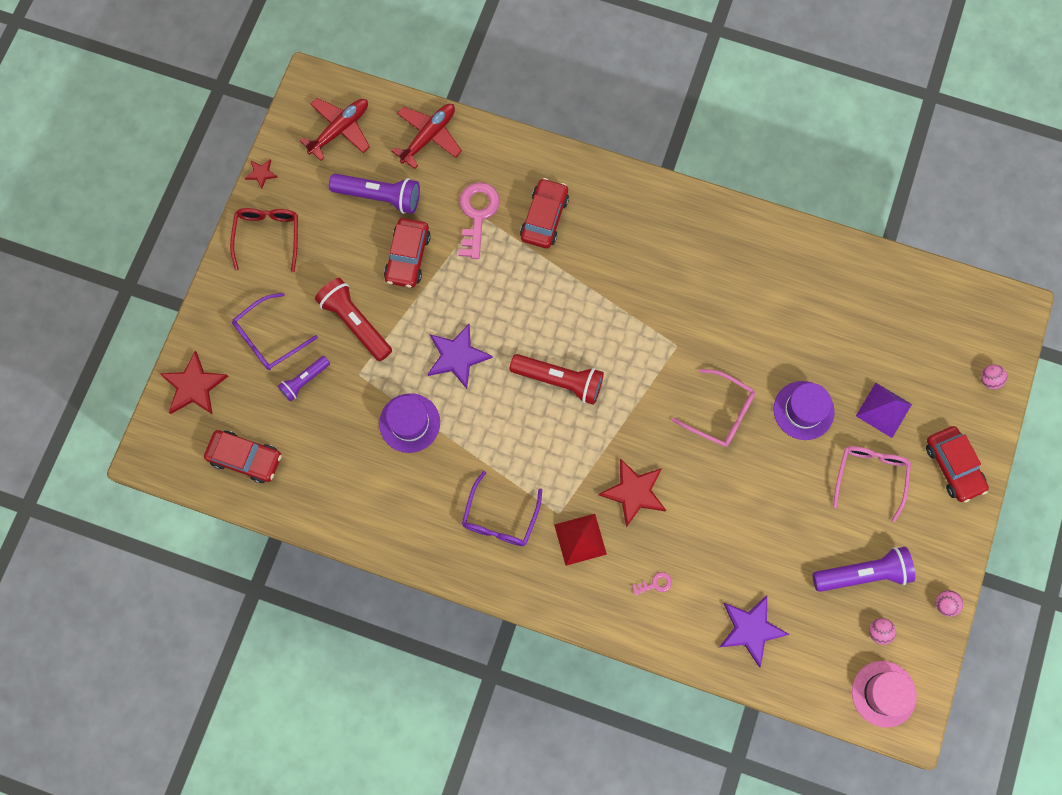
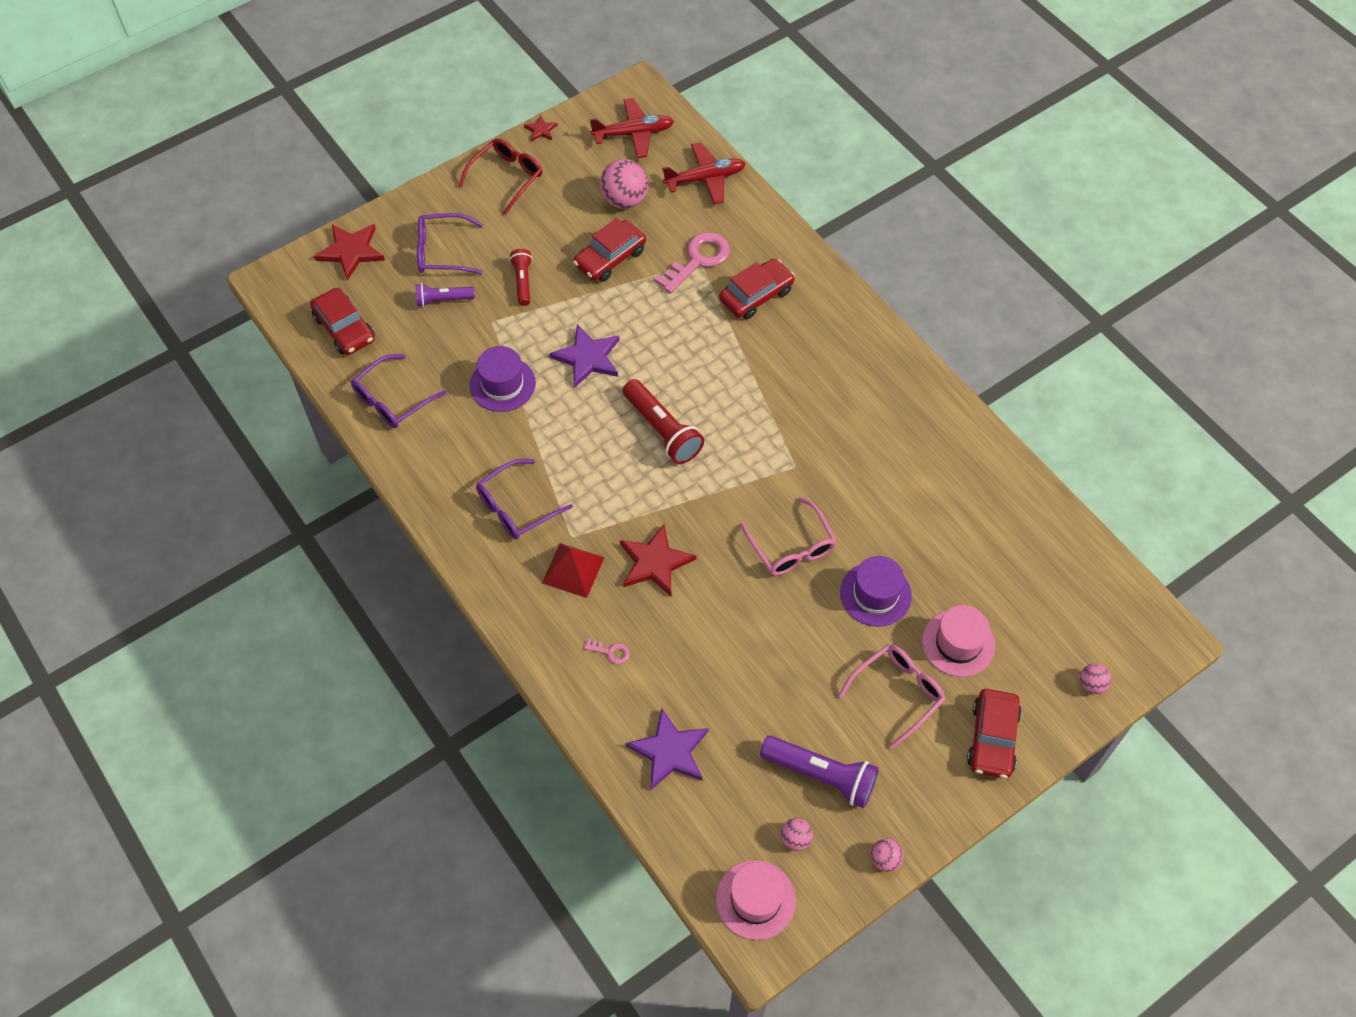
camera: 35 degrees right, 15 degrees down
red flashlight [315,278,392,362] -> red flashlight [509,249,532,306], size x0.60
purple flashlight [329,174,420,214] -> pink ball [600,159,648,209]
purple pyramid [856,383,912,438] -> pink hat [922,605,995,677]
none -> purple glasses [351,354,447,428]

